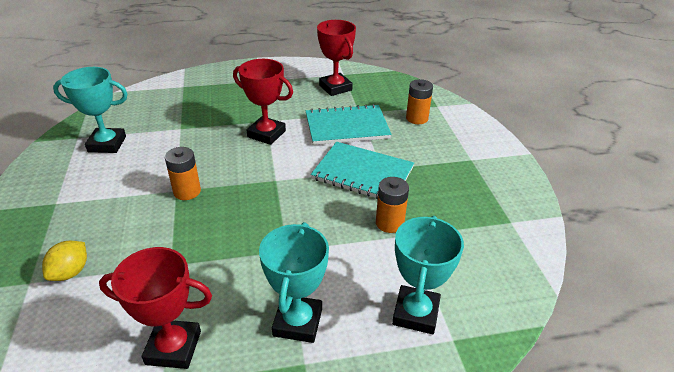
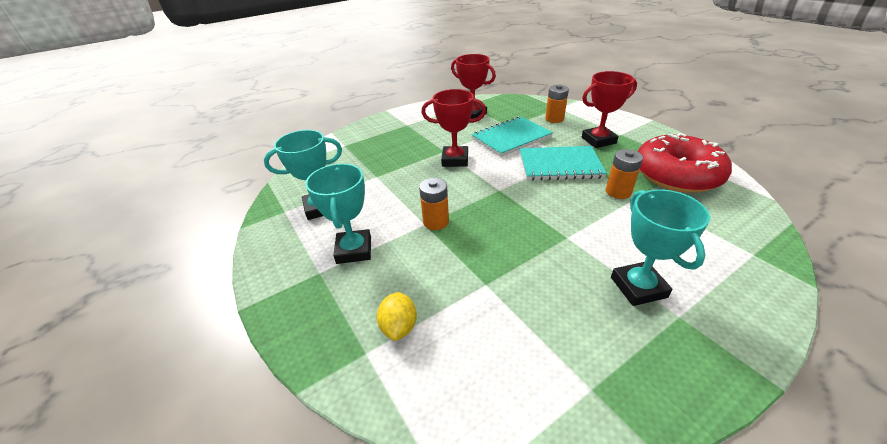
camera: 20 degrees left, 0 degrees up
red trophy [99,247,212,369] -> red trophy moved to [582,71,637,148]
turquoise trophy [392,216,464,334] -> turquoise trophy moved to [305,164,371,264]
none -> red donut [637,133,732,193]

